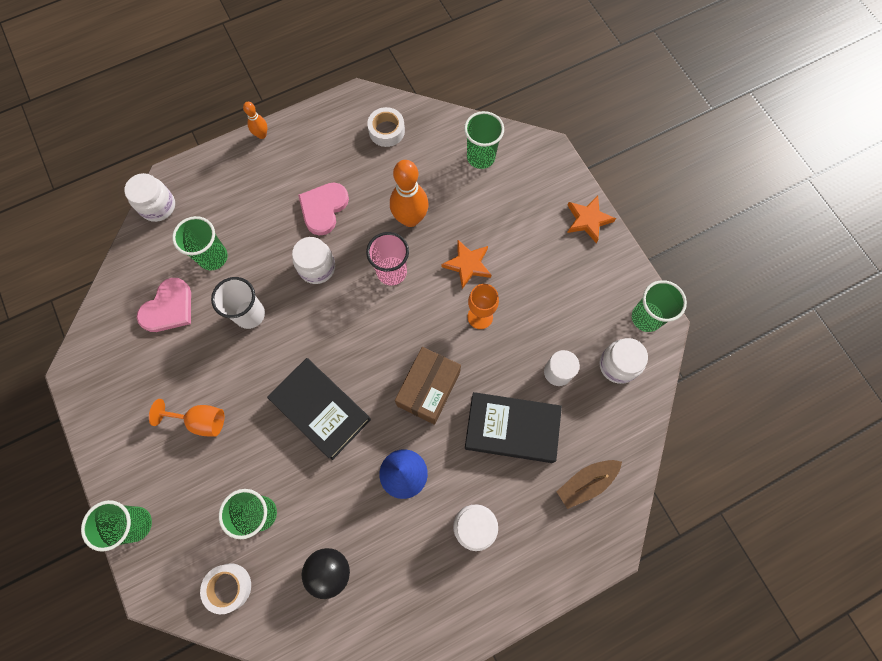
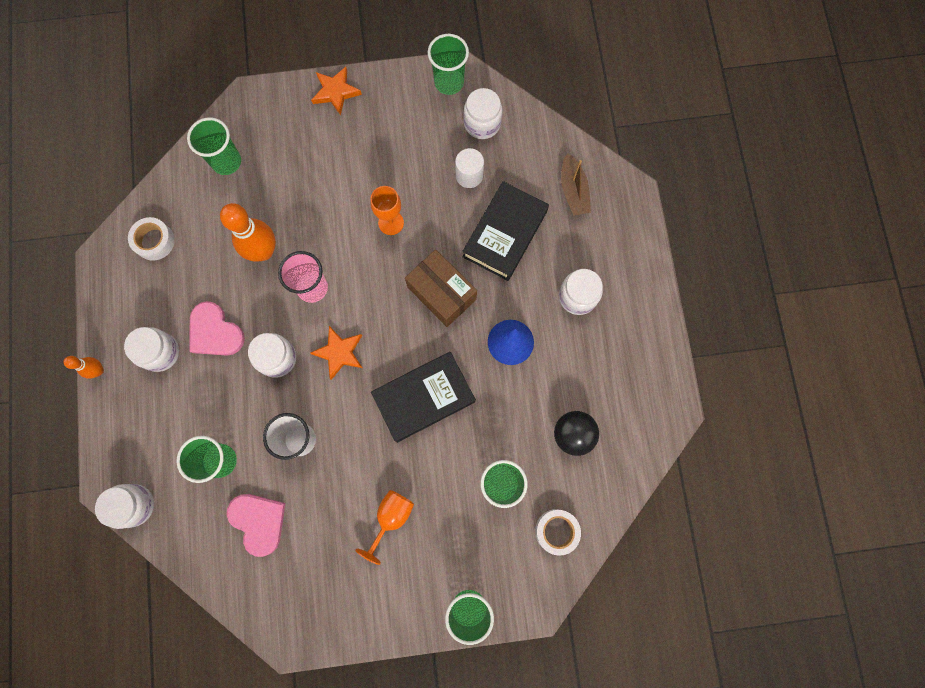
camera: 70 degrees left, 5 degrees up
orange star [442,240,491,289] -> orange star moved to [310,326,362,380]
none -> white jar [124,327,179,372]

